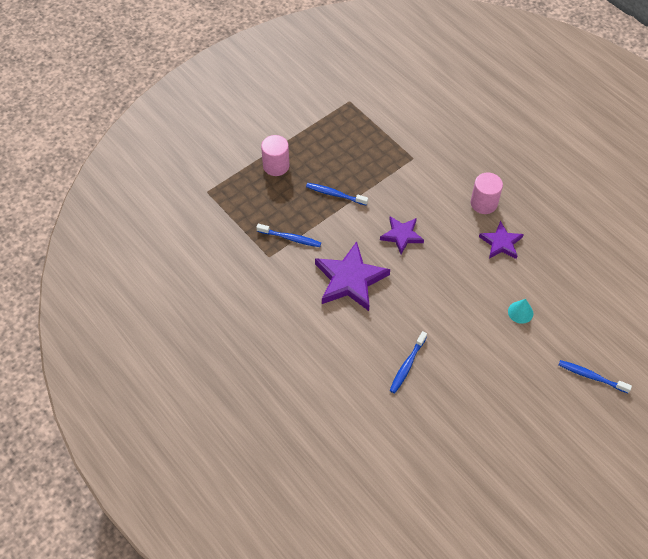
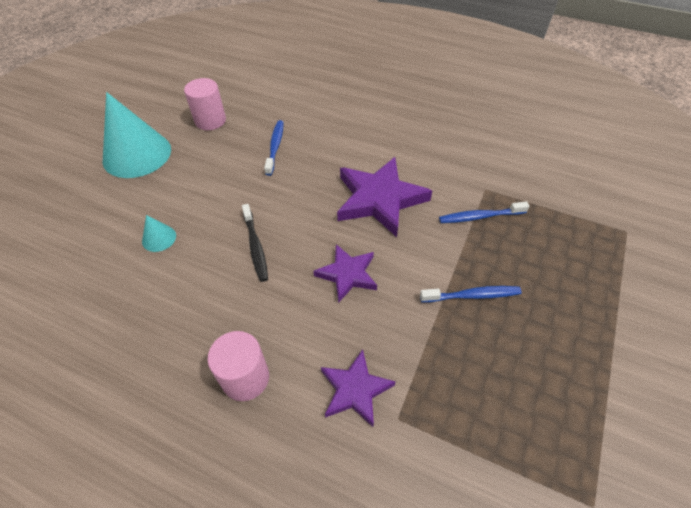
camera: 155 degrees right, 5 degrees down
pink cylinder [261,135,290,176] -> pink cylinder moved to [184,78,226,130]
purple star [479,221,524,259] -> purple star moved to [321,349,396,427]
blue toothbrush [559,360,632,393] -> none
none -> turquoise cone [103,92,171,178]
none -> black toothbrush [242,204,268,282]

